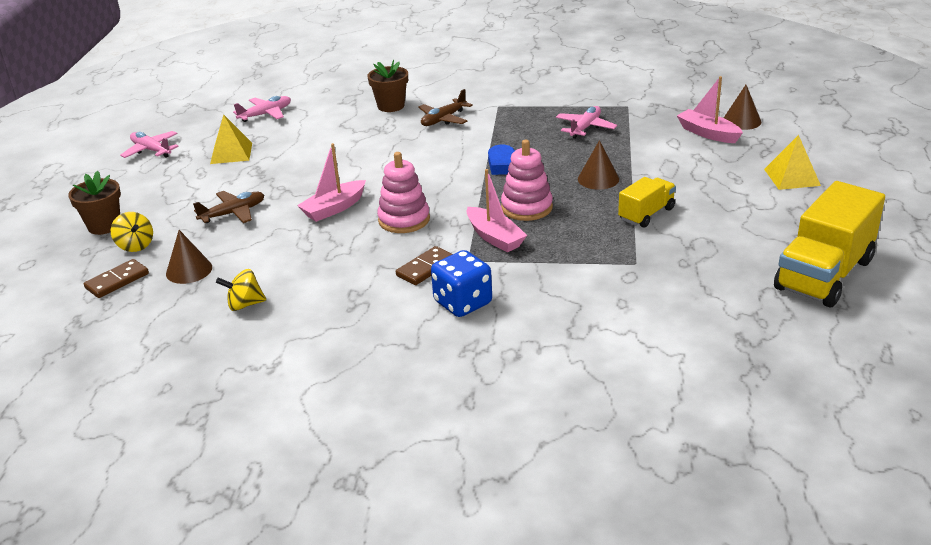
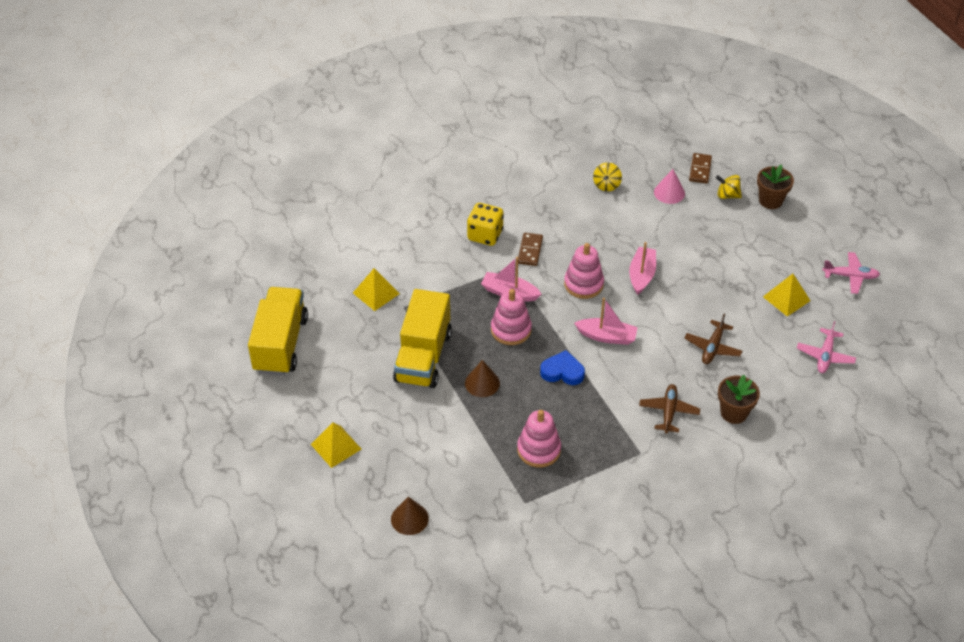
camera: 145 degrees right, 15 degrees up
brown cone [166,230,212,284] -> pink cone [654,169,685,204]
brown plane [193,191,264,223] -> brown plane moved to [684,314,742,364]
yellow spinning top [216,269,266,311] -> yellow spinning top turned 150 degrees clockwise [593,163,622,191]
blue dice [431,250,492,317] -> yellow dice [467,203,504,246]
pink plane [556,106,617,139] -> pink stacking toy [517,410,561,468]
yellow truck [618,177,676,228] -> yellow truck [393,289,452,388], size x1.84
pink boat [677,76,743,143] -> pink boat moved to [574,298,638,345]
none -> yellow pyramid [353,268,400,311]

